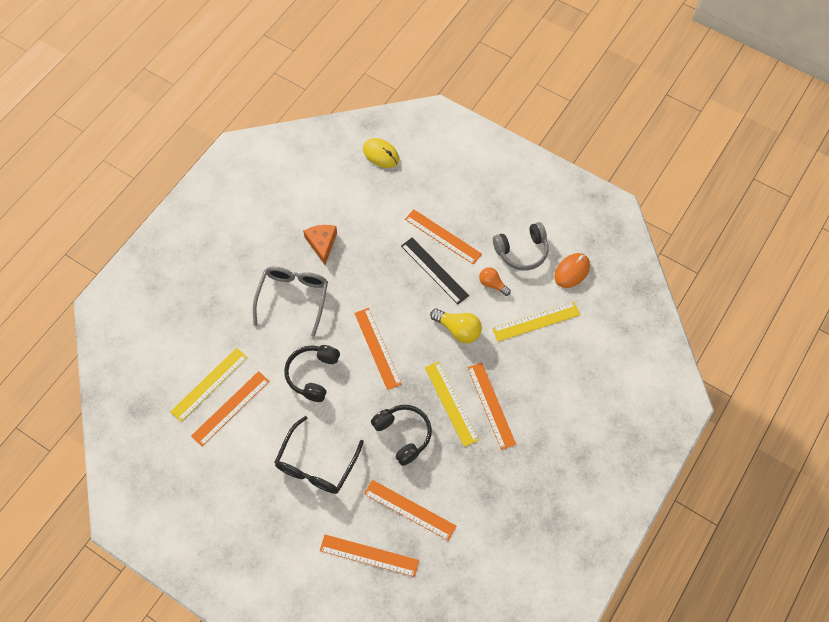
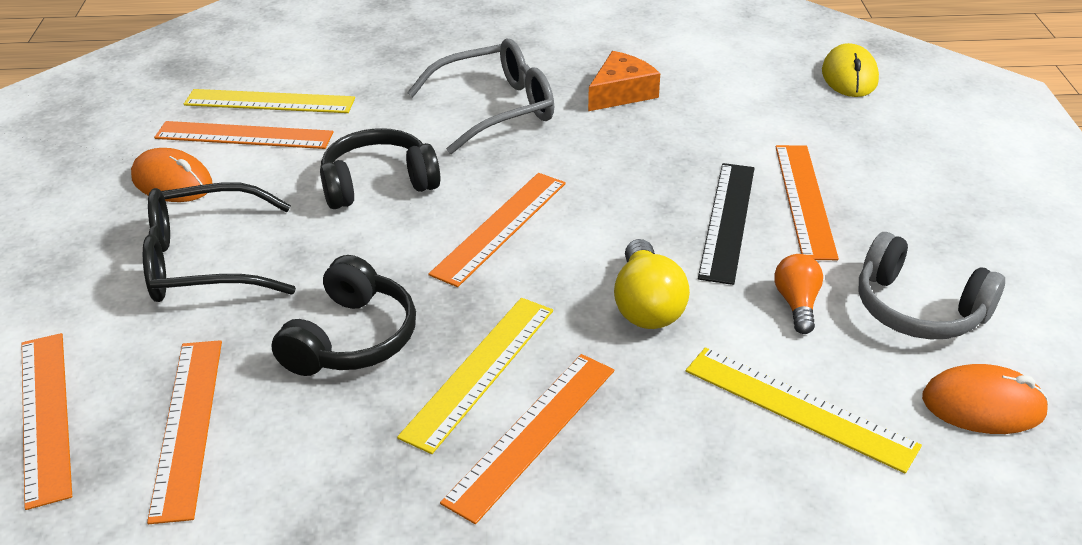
camera: 55 degrees right, 25 degrees down
none -> orange mouse [131,148,213,202]

